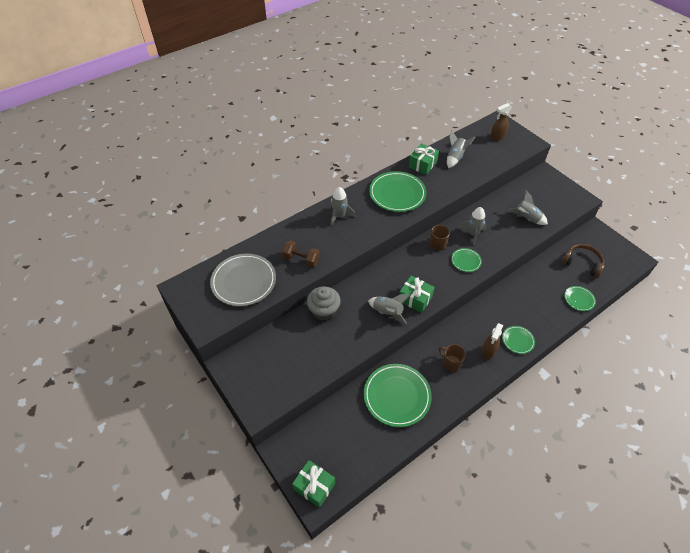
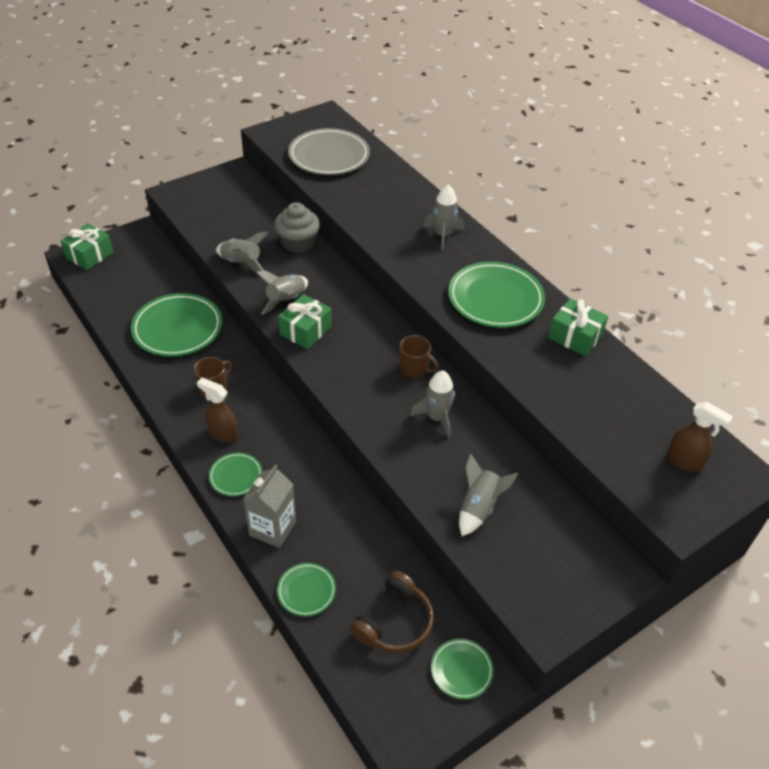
camera: 90 degrees right, 5 degrees down
brown dumbbell [282,240,320,268] -> none
grey rocket [447,131,475,168] -> grey rocket moved to [216,232,268,272]
green plate [451,248,482,272] -> green plate moved to [431,639,494,699]
brown spray bottle [490,103,512,141] -> brown spray bottle turned 150 degrees clockwise [667,402,733,472]
none -> grey carton [243,465,296,548]

